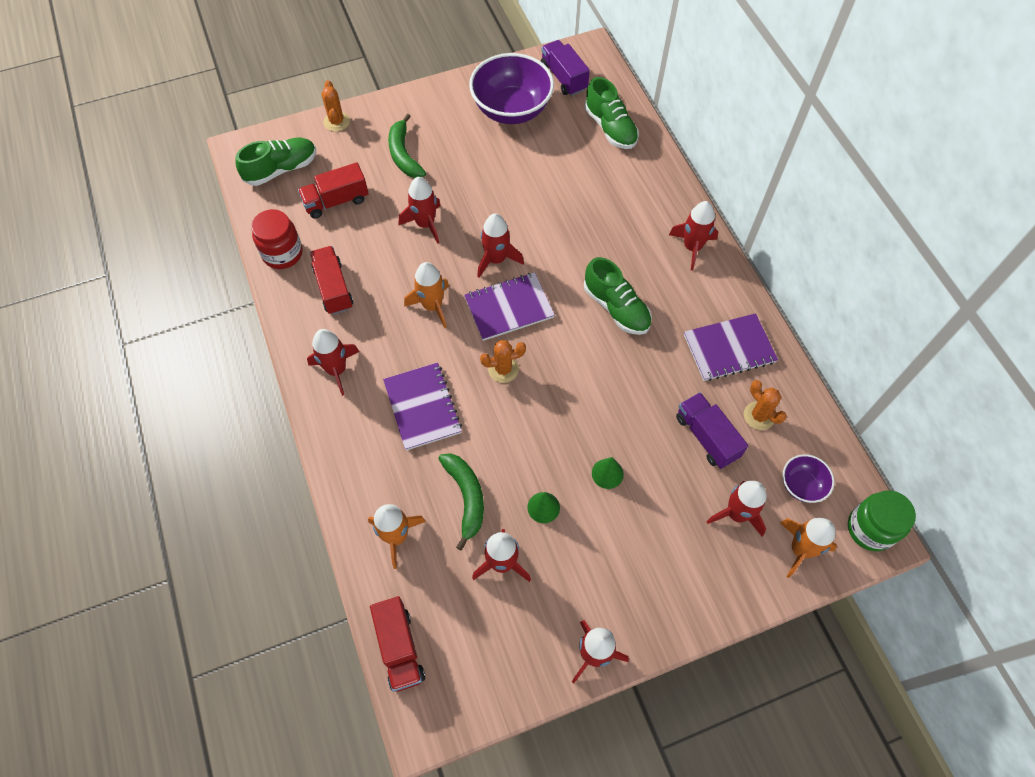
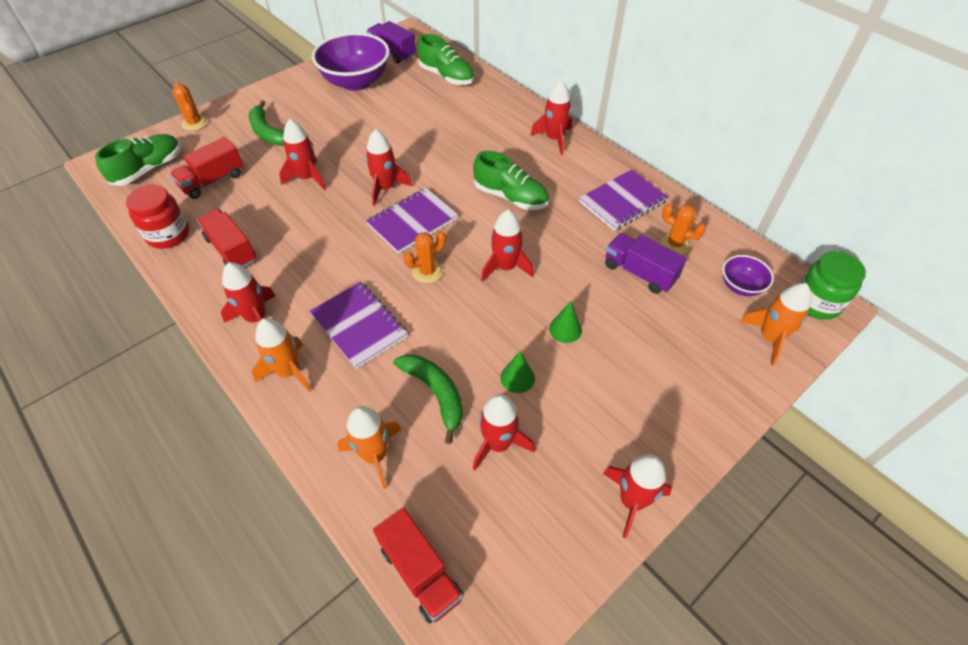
camera: 20 degrees left, 10 degrees down
orange rocket [404,262,449,328] -> orange rocket moved to [252,318,312,392]
red rocket [707,481,767,537] -> red rocket moved to [481,210,534,282]

